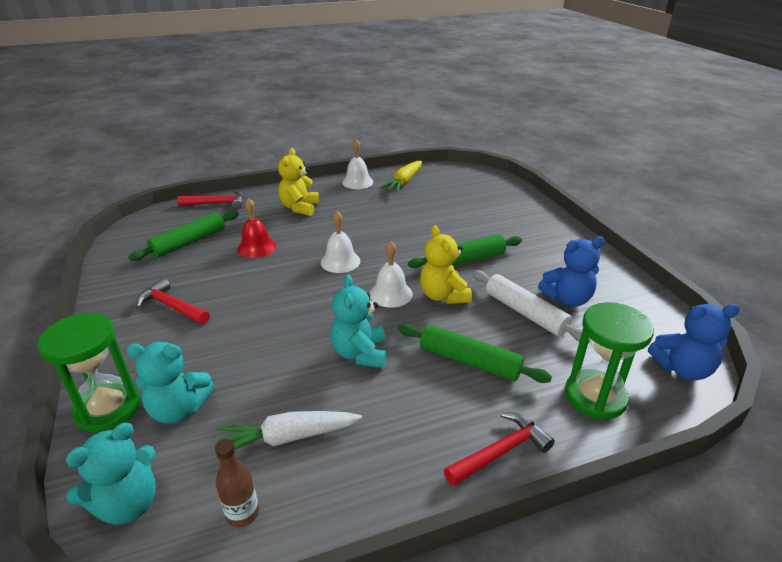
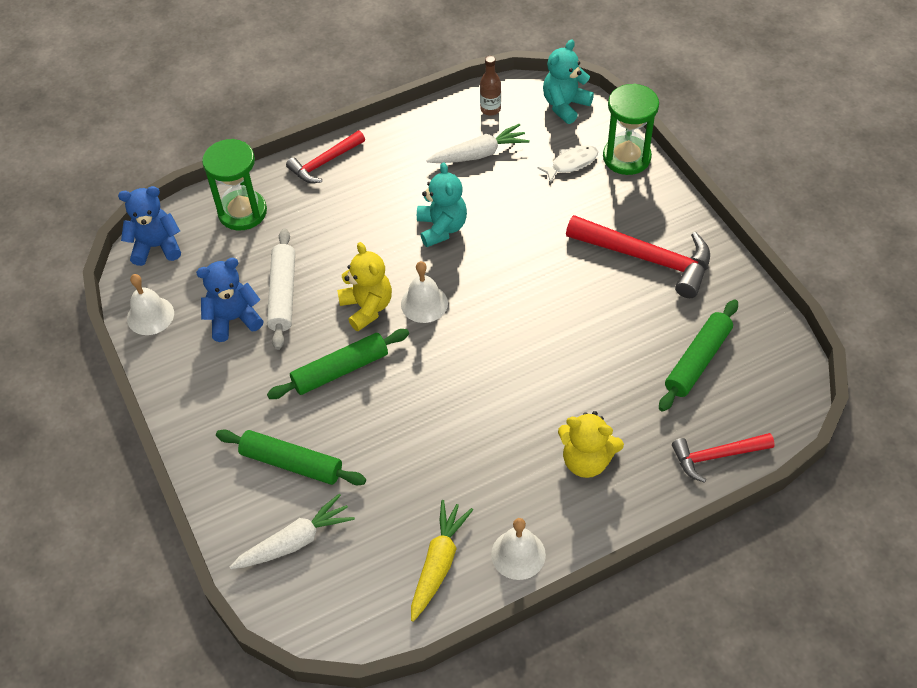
camera: 175 degrees right, 20 degrees up
turquoise teddy bear [127,342,215,424] -> white fish [537,146,598,183]
red hammer [136,278,210,324] -> red hammer [566,215,710,298], size x1.66
red bell [237,198,276,258] -> none
yellow teddy bear [278,148,319,216] -> yellow teddy bear turned 105 degrees clockwise [558,411,624,478]
white bell [321,211,360,273] -> white bell moved to [127,274,174,335]
green rolling pin [398,324,552,383] -> green rolling pin moved to [216,429,366,485]
white rolling pin [472,270,589,343] -> white rolling pin turned 45 degrees clockwise [267,228,295,350]
none -> white carrot [230,494,355,569]

